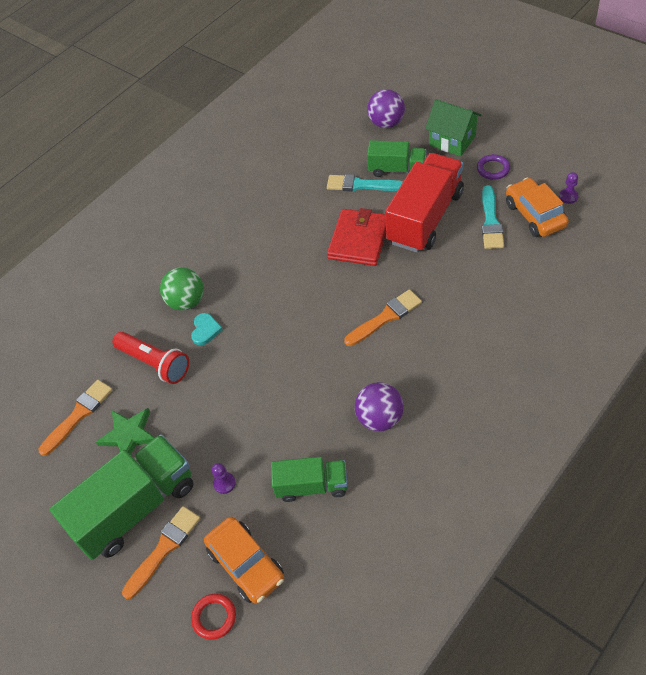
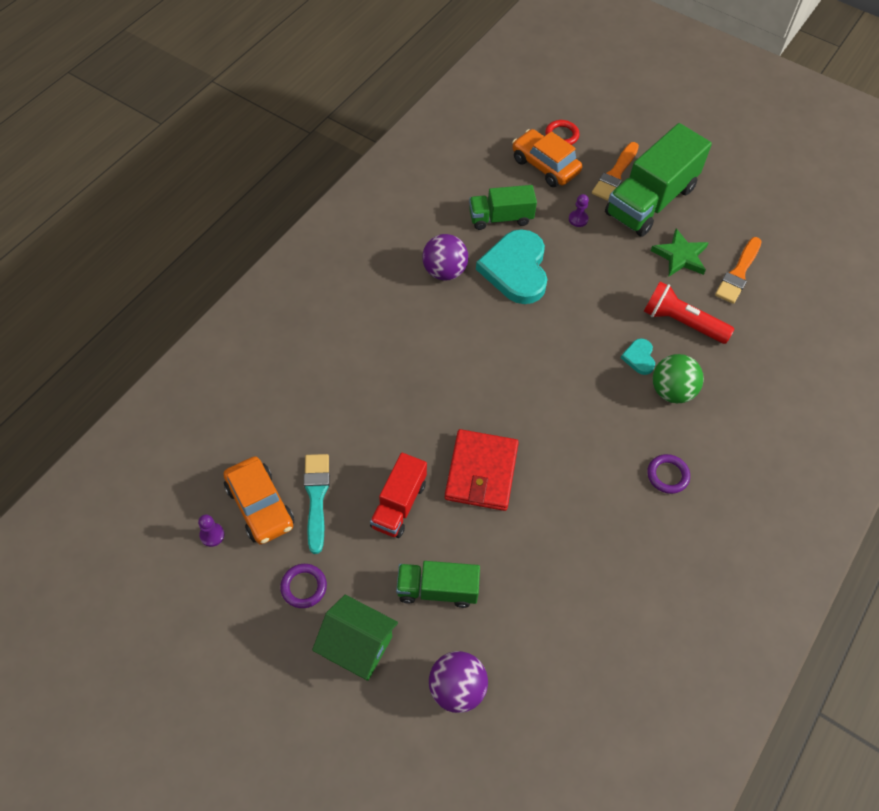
camera: 165 degrees right, 5 degrees up
turquoise brush [327,174,403,192] -> none
orange brush [344,289,422,346] -> none
red truck [385,153,464,253] -> red truck [370,453,427,538], size x0.57
none -> turquoise heart [476,229,548,304]
none -> purple ring [647,454,690,494]

